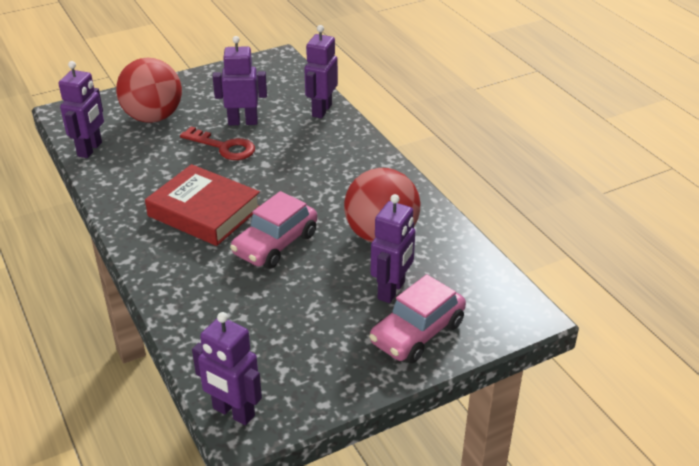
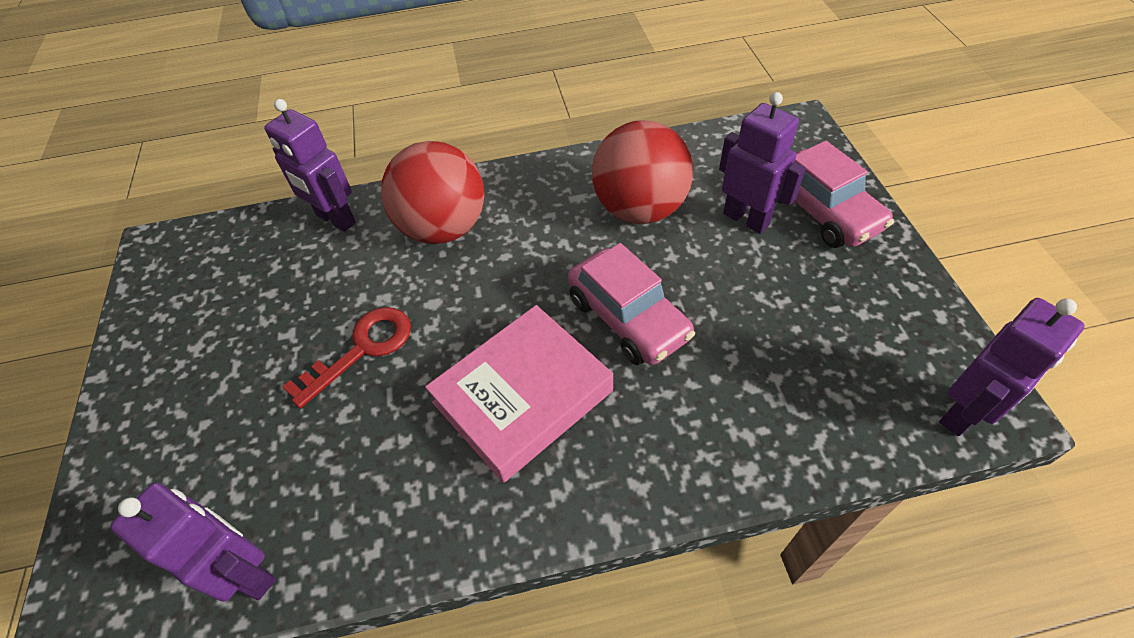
camera: 70 degrees left, 15 degrees up
red ball [116,58,182,123] -> red ball moved to [381,141,484,244]
red book [145,164,260,246] -> pink book [425,305,613,483]
purple robot [212,36,267,125] -> none

